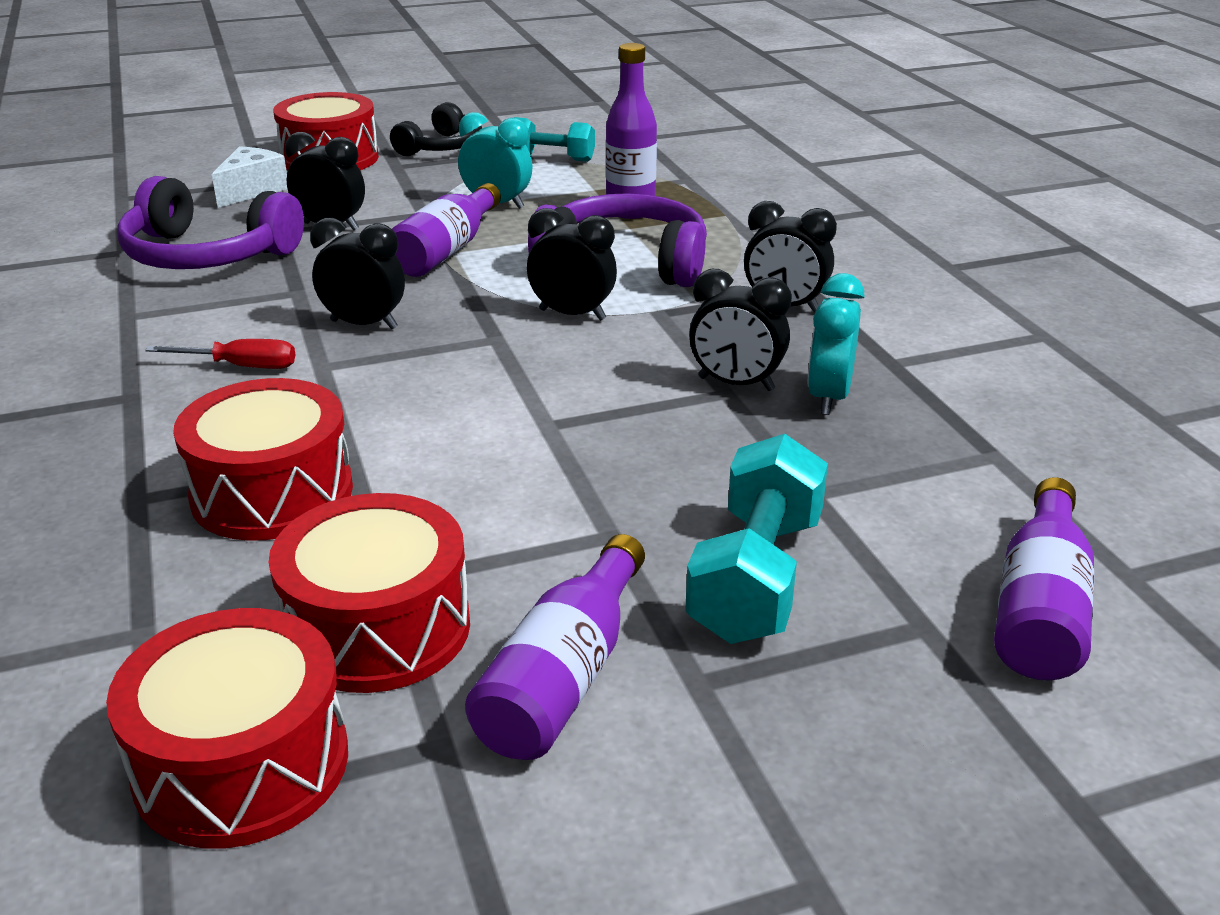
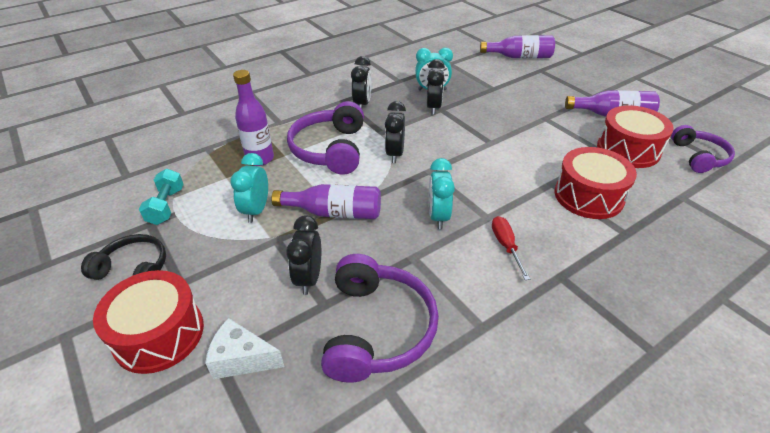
camera: 105 degrees left, 10 degrees up
red drum [106,608,348,849] -> purple headphones [671,125,735,173]
black clock [310,218,405,329] -> turquoise clock [429,158,455,229]
turquoise dumbbell [685,434,828,644] -> none

